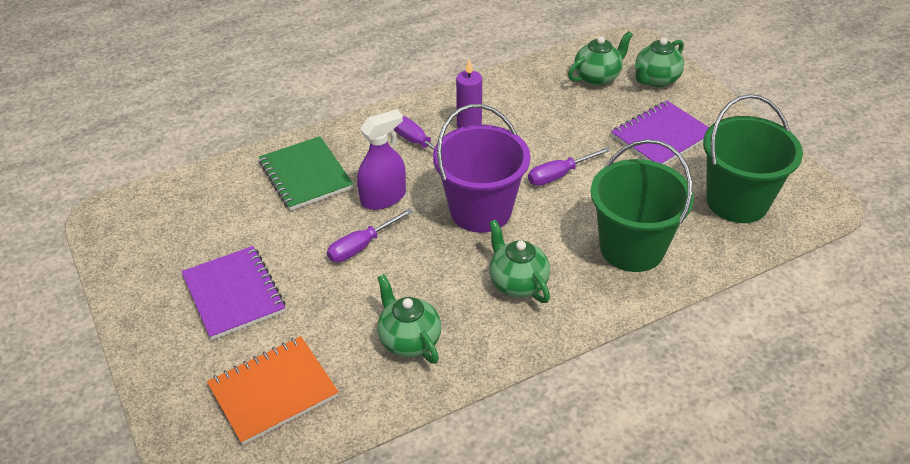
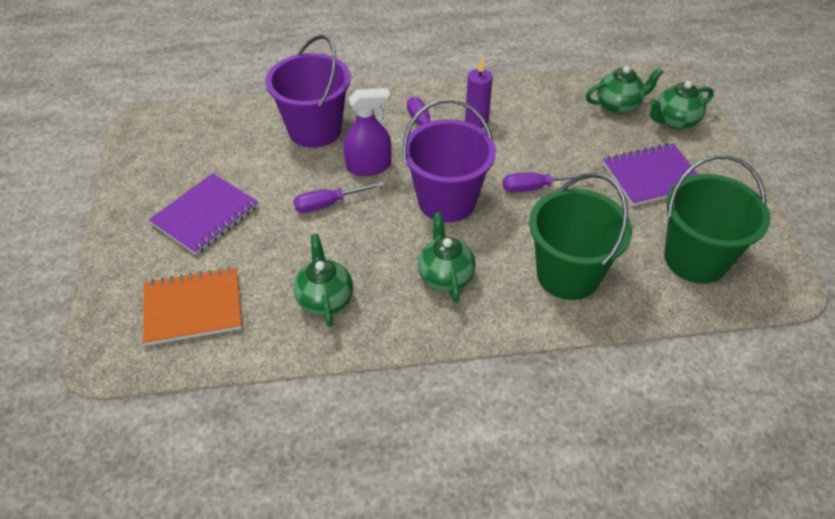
camera: 20 degrees right, 5 degrees up
purple notebook [181,246,285,340] -> purple notebook turned 45 degrees clockwise [149,173,258,255]
green notebook [259,136,353,211] -> purple bucket [265,35,351,148]

